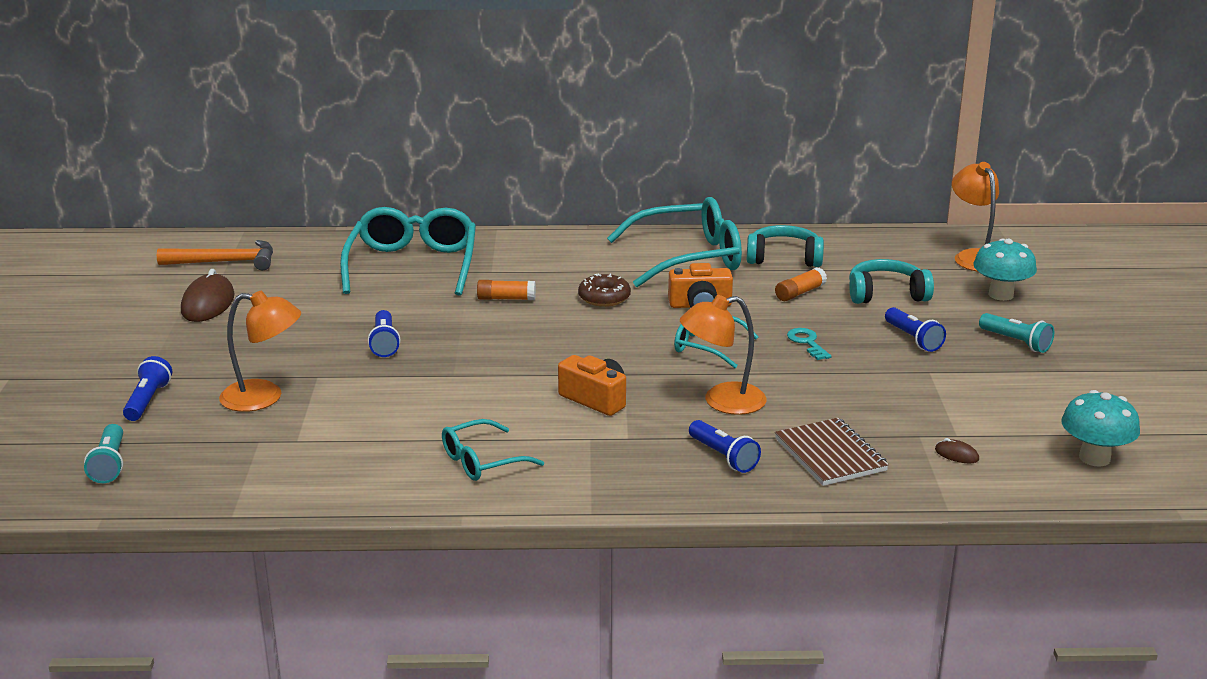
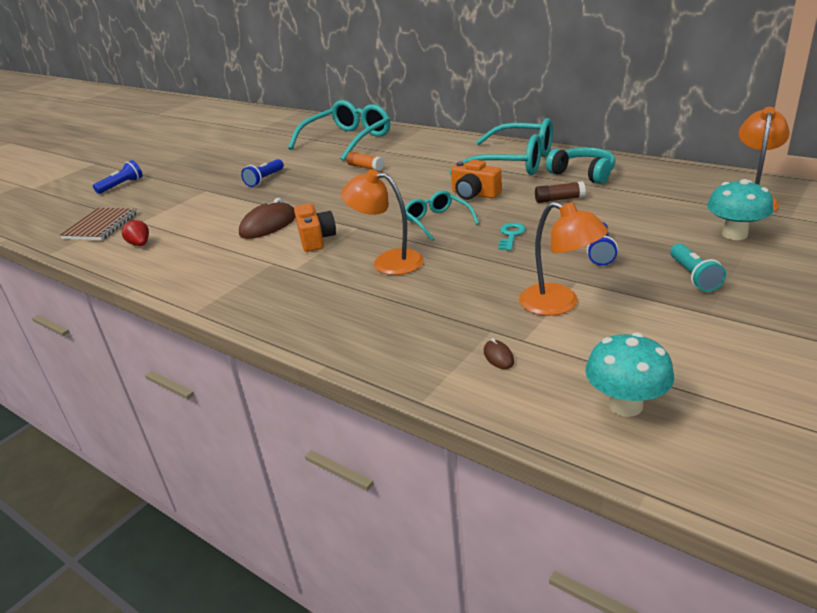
camera: 40 degrees right, 5 degrees up
turquoise flashlight [84,424,123,483] -> none
orange hammer [157,240,273,270] -> none
brown mouse [181,269,235,322] -> brown mouse moved to [239,198,295,239]
orange lamp [219,291,301,412] -> orange lamp moved to [519,201,608,316]
turquoise glasses [442,419,544,481] -> none
brown donut [578,273,631,307] -> none
blue flashlight [689,420,761,473] -> none
orange glue stick [775,267,827,301] -> brown glue stick [535,181,586,203]
brown notebook [775,418,889,486] -> brown notebook moved to [60,208,137,240]
turquoise headphones [849,259,934,304] -> none
none -> red strawberry [122,220,149,246]

